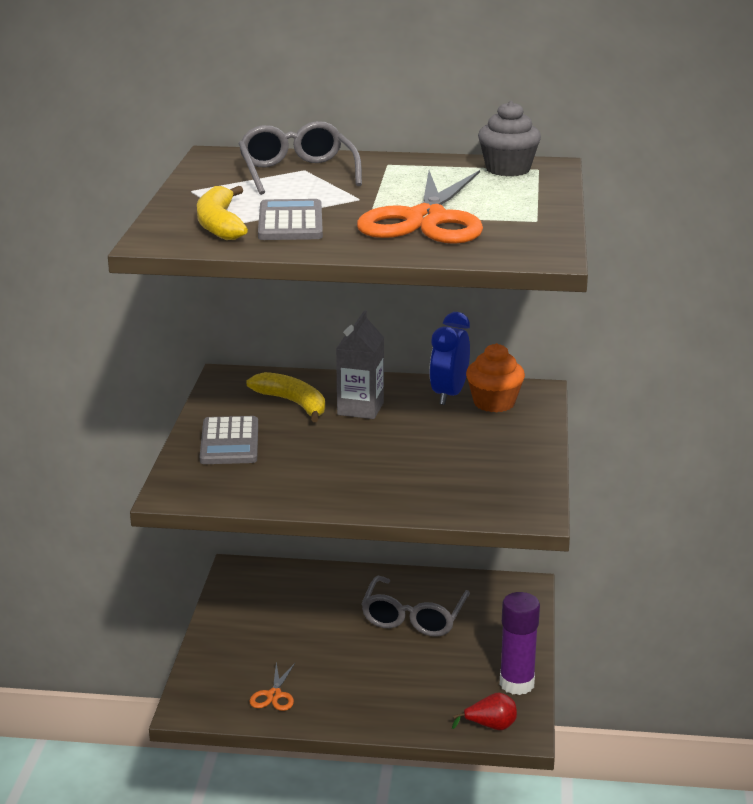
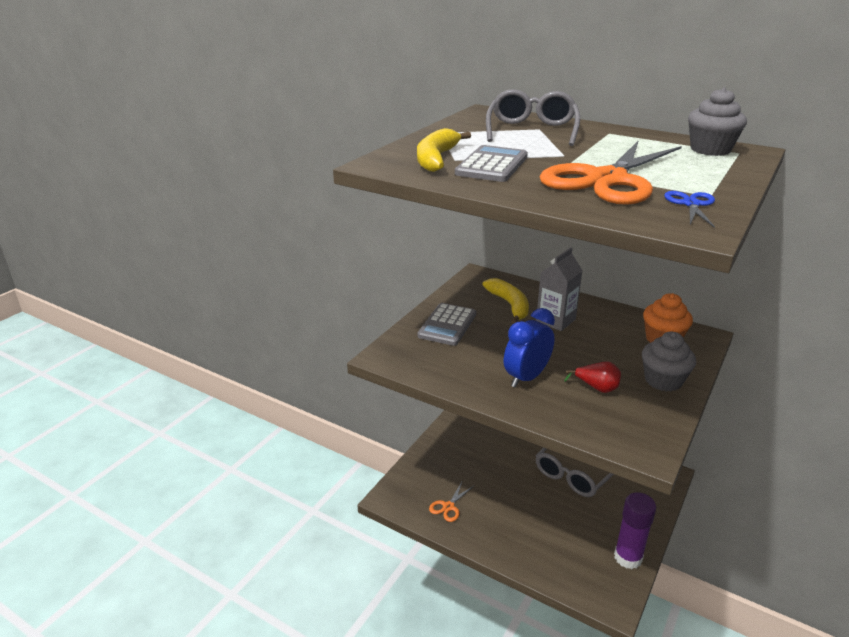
camera: 25 degrees right, 5 degrees up
blue clock [429,312,470,405] -> blue clock moved to [504,308,555,388]
red pear [452,693,517,730] -> red pear moved to [564,361,621,393]
none -> grey cupcake [642,332,696,391]
none -> blue scissors [664,191,715,228]

